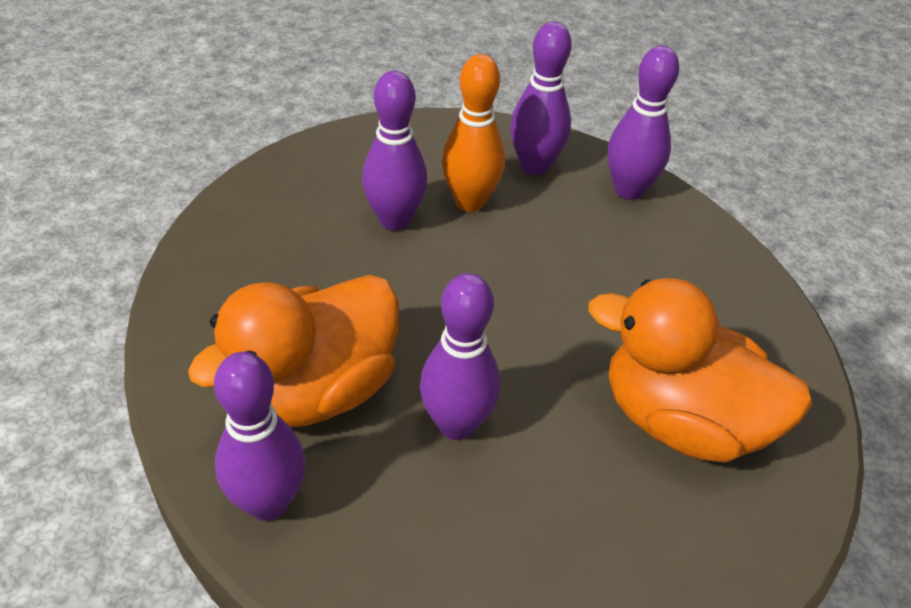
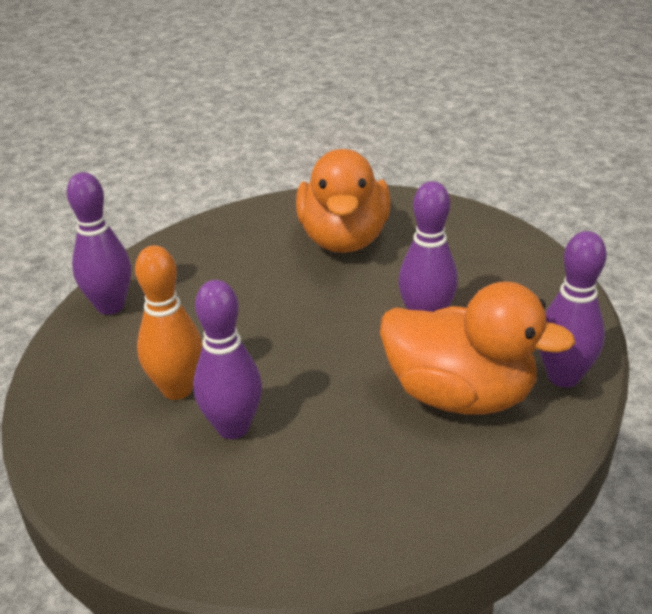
camera: 110 degrees left, 10 degrees down
purple bowling pin [510,22,572,175] -> none

